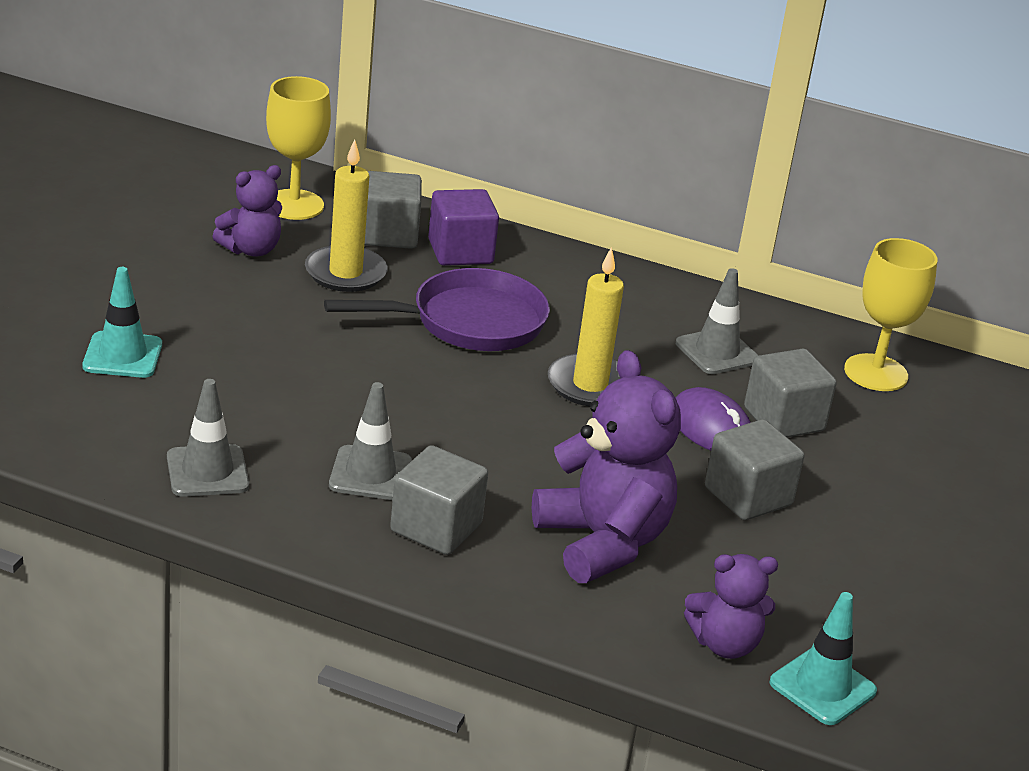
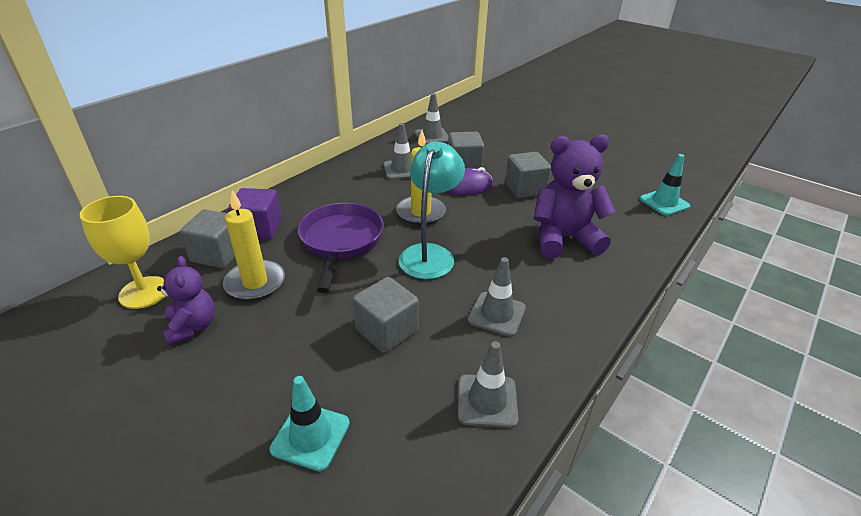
camera: 70 degrees left, 5 degrees up
grey cube [390,445,488,555] -> grey cube moved to [353,277,419,353]
purple teddy bear [684,554,778,659] -> none
yellow goblet [844,238,937,391] -> grey traffic cone [415,93,448,145]
none -> turquoise lamp [399,141,465,279]

